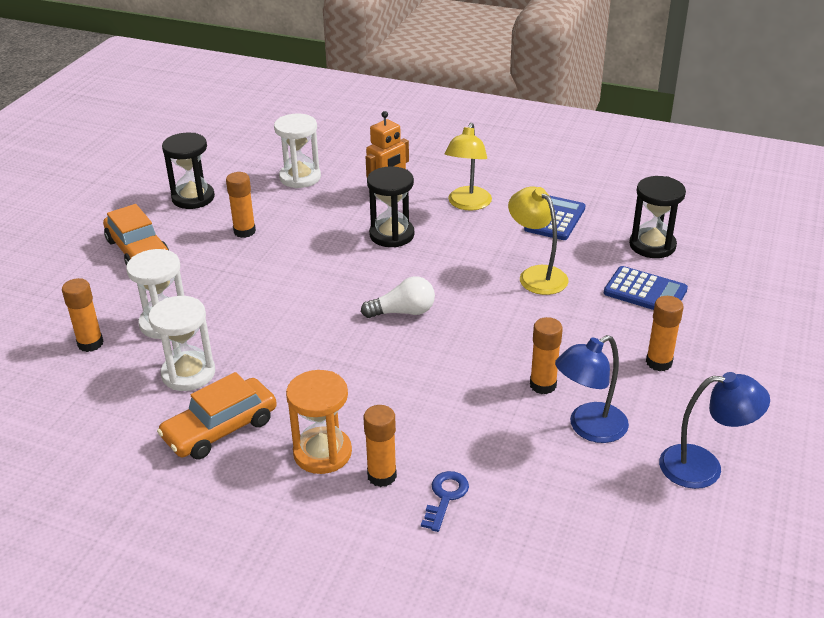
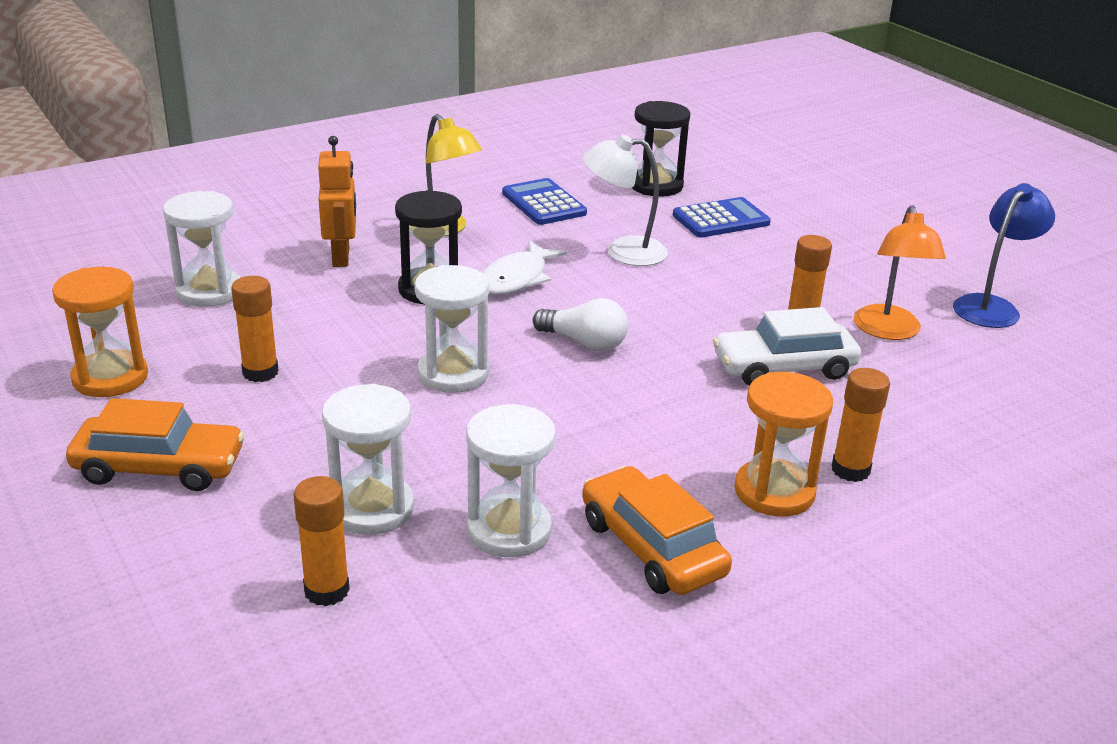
camera: 55 degrees left, 5 degrees down
orange car [157,372,277,459] -> orange car turned 150 degrees clockwise [582,466,732,595]
black hourglass [162,133,215,209] -> orange hourglass [52,267,148,397]
white light bulb [361,276,435,318] -> white light bulb turned 90 degrees clockwise [533,298,628,351]
blue key [421,471,469,532] -> none
yellow lamp [508,186,569,295] -> white lamp [583,134,668,266]
blue lamp [555,335,629,443] -> orange lamp [854,205,946,340]
orange glue stick [646,296,684,371] -> none
none -> white hourglass [415,265,489,393]
none -> white fish [483,240,567,295]
none -> white car [713,307,861,386]

